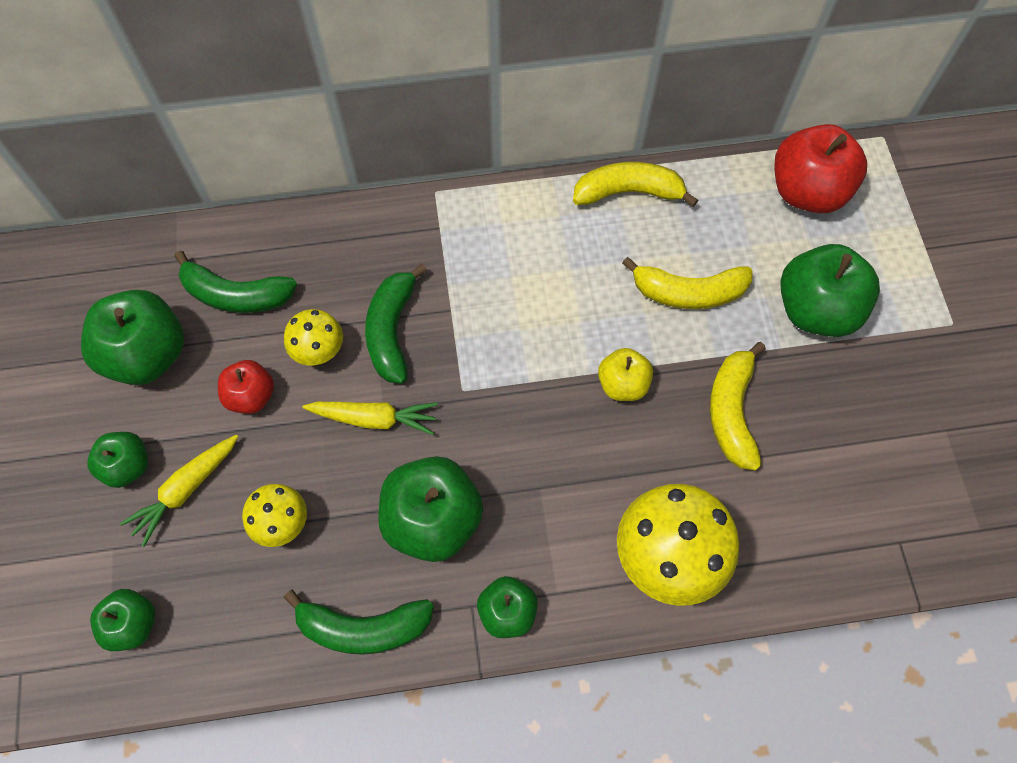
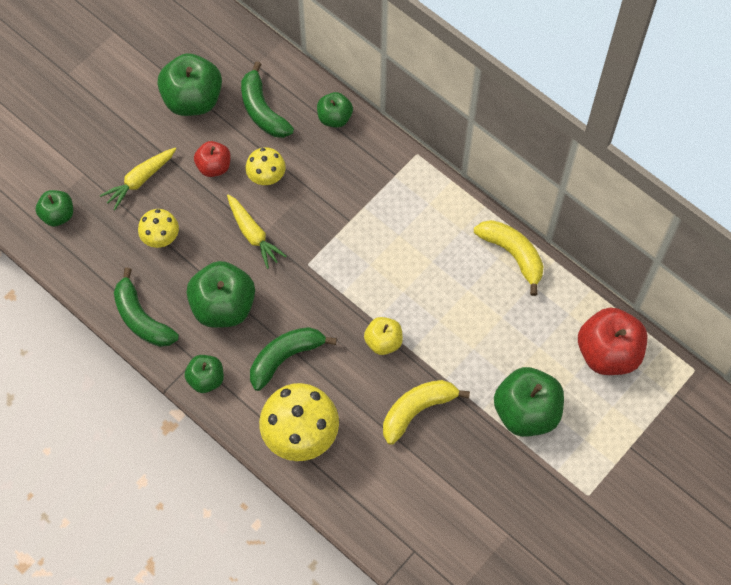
camera: 50 degrees right, 0 degrees up
green apple [87,432,148,488] -> green apple moved to [317,92,353,128]
yellow carrot [120,435,239,547] -> yellow carrot turned 45 degrees counterclockwise [100,148,176,210]
green banana [365,264,427,384] -> green banana moved to [250,327,337,391]
yellow banana [622,257,752,309] -> none

